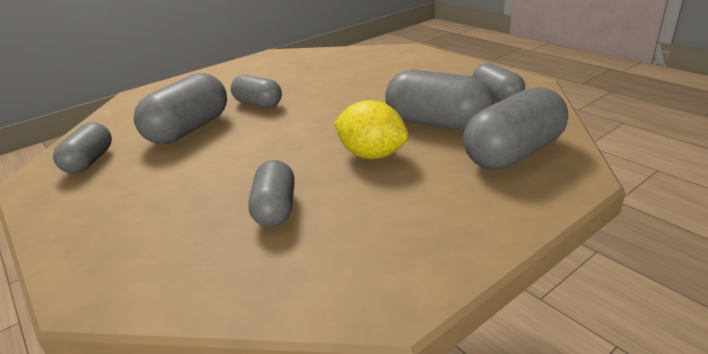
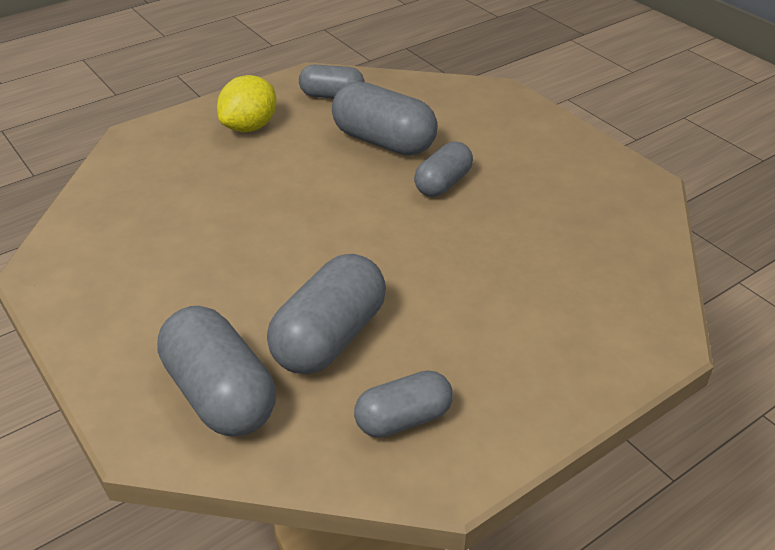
camera: 90 degrees right, 10 degrees up
grey capsule [248,160,295,227] -> none
yellow lemon [334,100,409,159] -> yellow lemon moved to [217,75,277,132]

